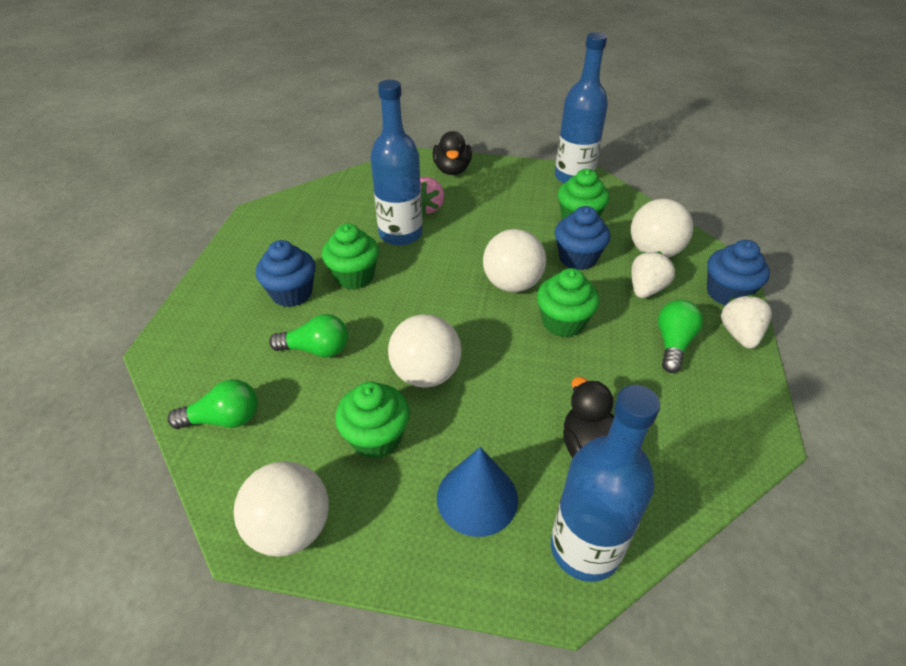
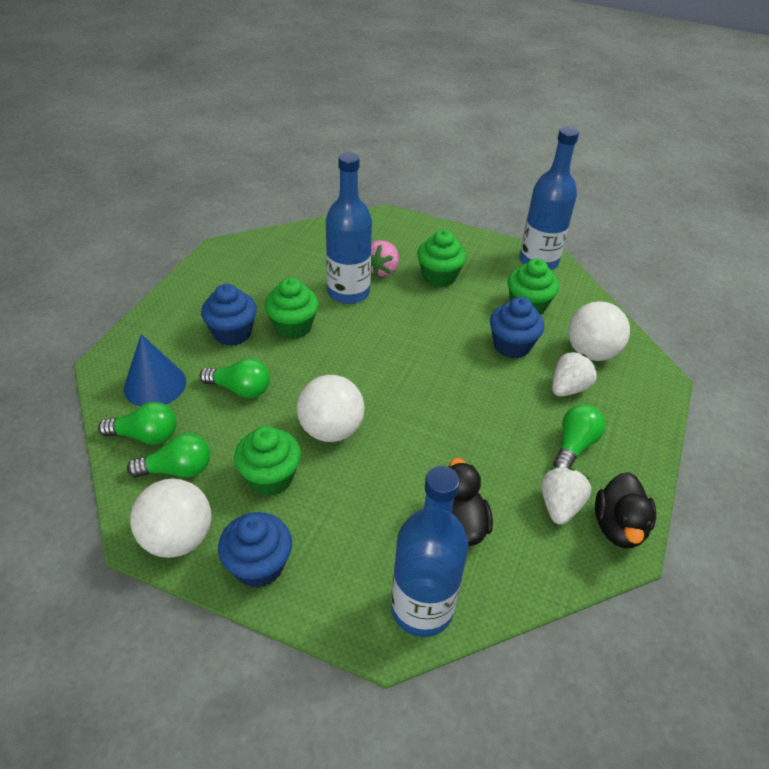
camera: 10 degrees right, 0 degrees up
black duck [433,131,472,175] -> black duck moved to [595,472,656,548]
blue cone [437,447,518,537] -> blue cone moved to [124,334,186,406]
white ball [483,229,546,292] -> none
green cupcake [537,268,599,338] -> green cupcake moved to [417,230,466,287]
blue cupcake [707,240,770,305] -> blue cupcake moved to [218,512,292,588]
white strawberry [721,294,772,349] -> white strawberry moved to [541,467,591,525]
none -> green light bulb [127,433,210,477]

